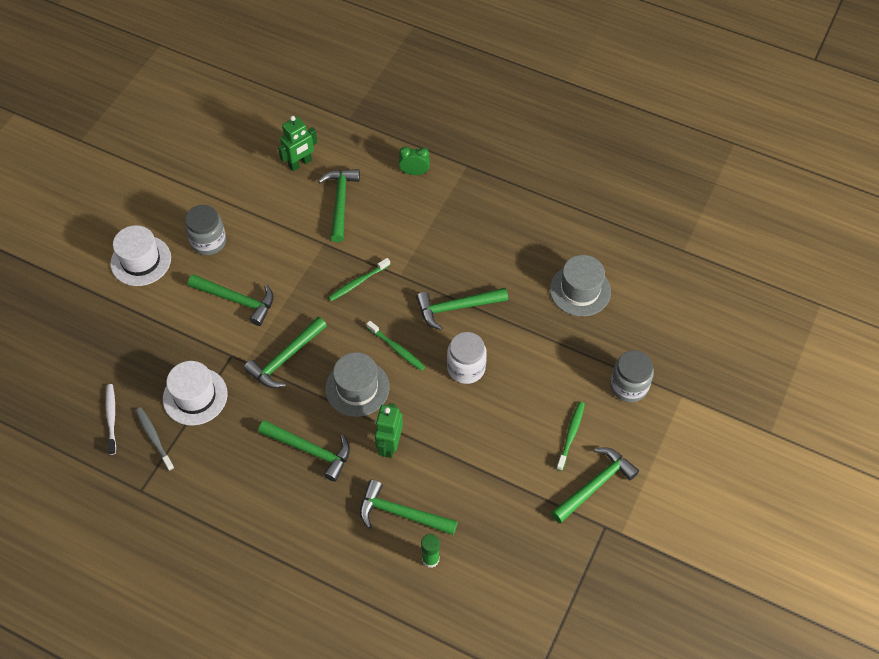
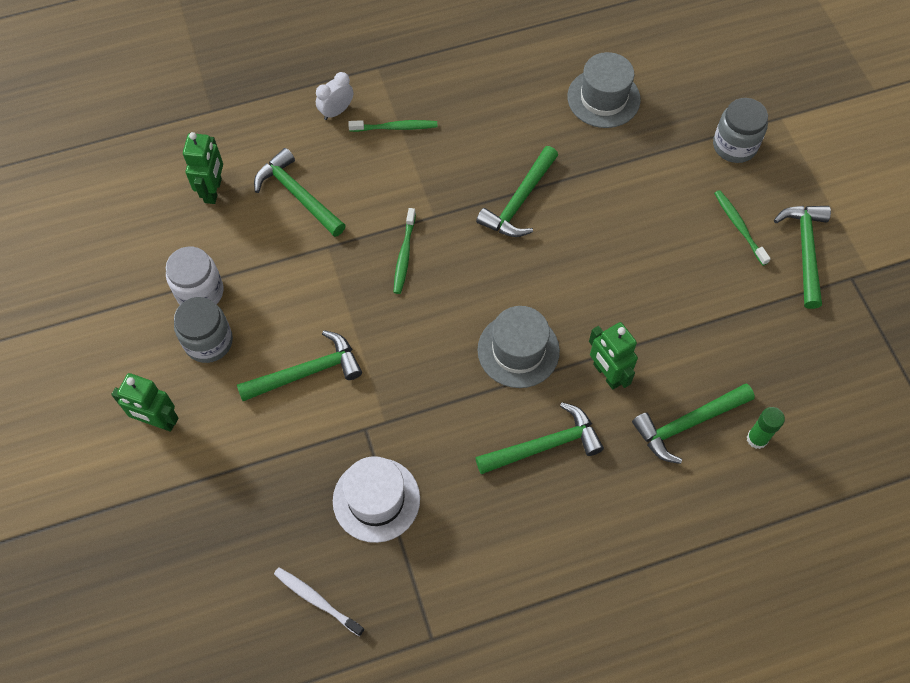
camera: 45 degrees left, 5 degrees up
white hat [110,225,171,286] -> green robot [111,373,179,432]
grey toothbrush [135,407,174,471] -> none
green hammer [244,317,327,388] -> none
green toothbrush [367,321,425,371] -> green toothbrush moved to [348,120,437,132]
green clock [399,147,430,175] -> white clock [316,72,353,120]
white jar [447,332,487,384] -> white jar moved to [166,247,223,305]

